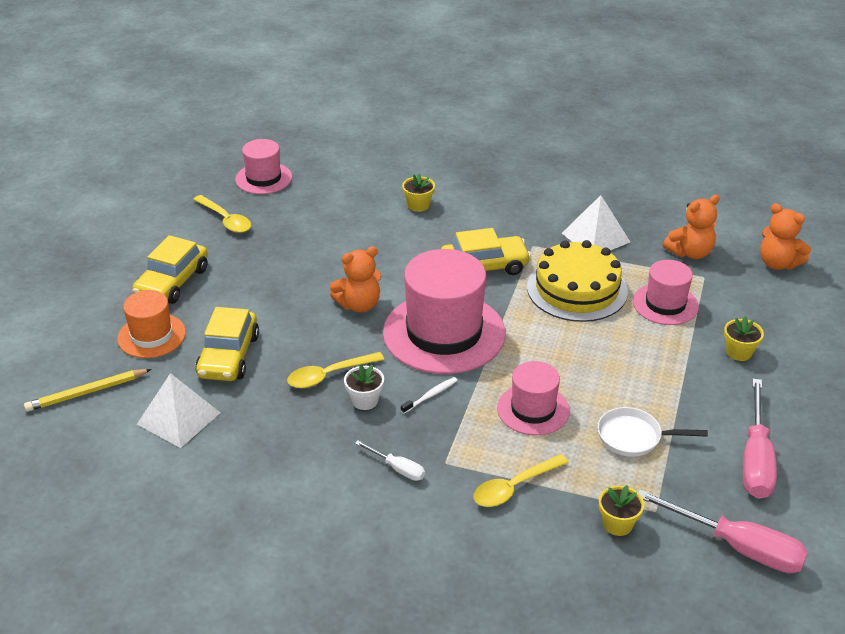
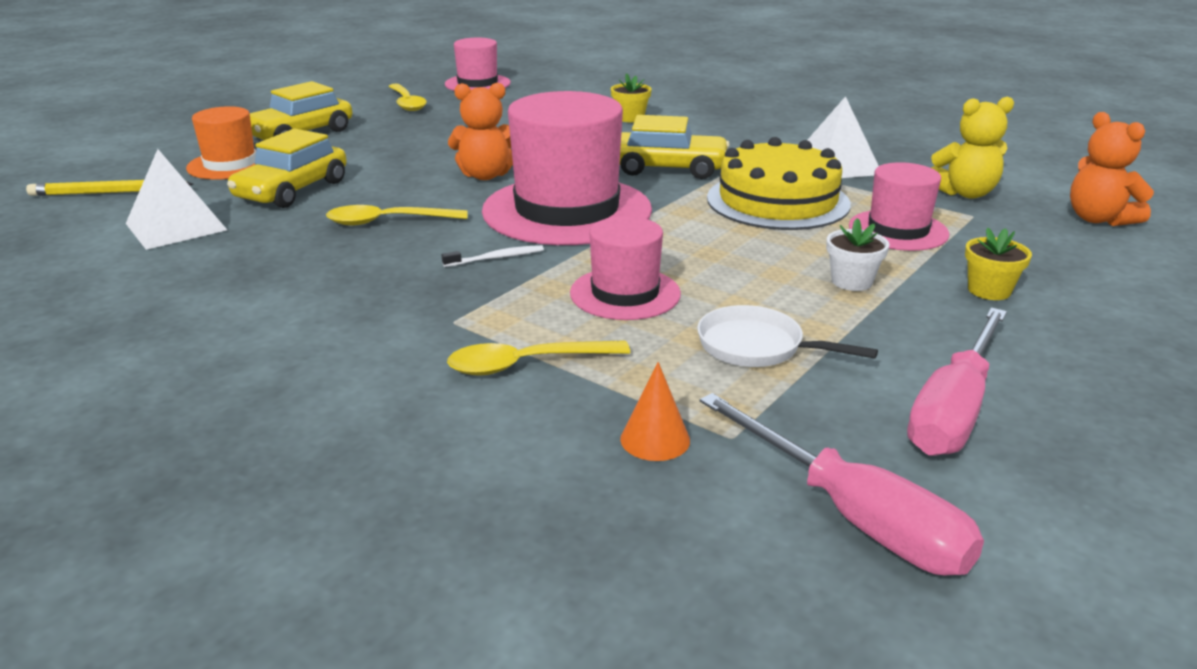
camera: 20 degrees right, 10 degrees down
white flower pot [344,365,384,410] -> white flower pot moved to [826,218,889,291]
white screwdriver [355,441,425,481] -> none
yellow flower pot [599,485,644,536] -> orange cone [620,362,690,461]
orange teddy bear [663,195,720,259] -> yellow teddy bear [931,97,1014,199]

